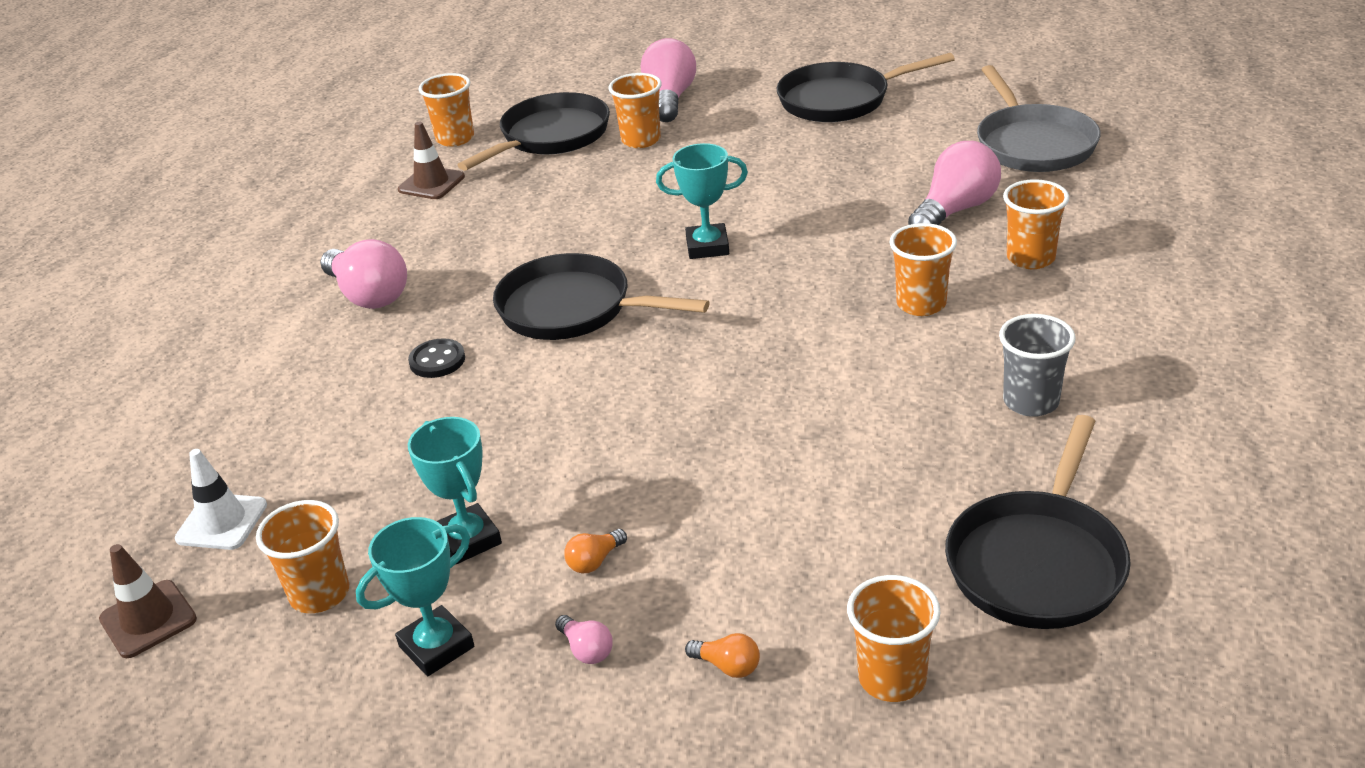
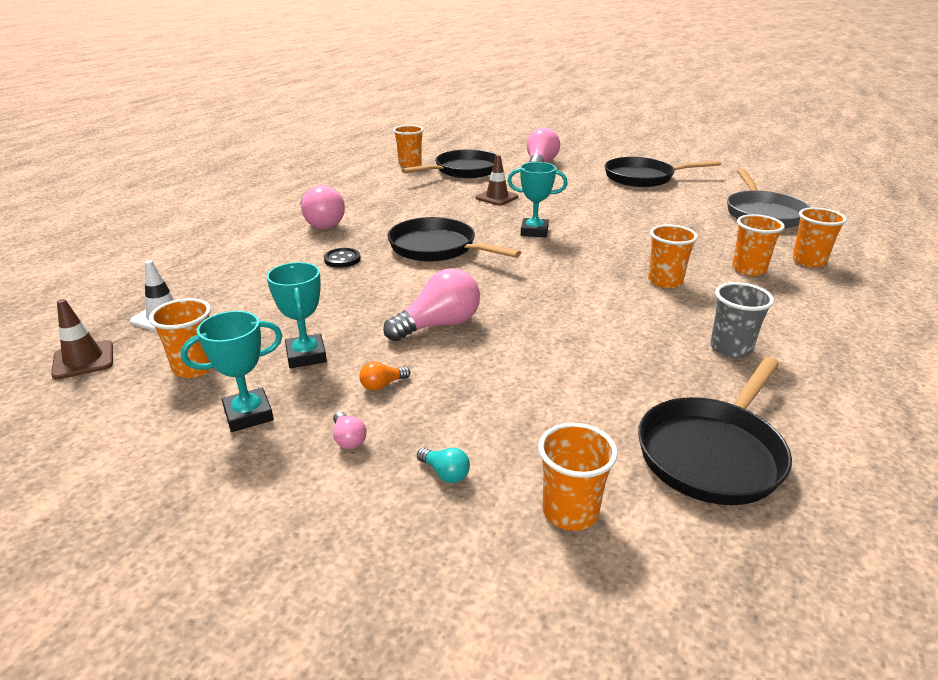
camera: 10 degrees right, 5 degrees down
brown traffic cone [398,122,465,199] -> brown traffic cone moved to [476,155,519,206]
orange cup [609,73,662,148] -> orange cup moved to [792,207,847,268]
orange light bulb [685,633,760,678] -> turquoise light bulb [417,448,470,483]
pink light bulb [908,141,1001,225] -> pink light bulb moved to [383,268,480,341]

